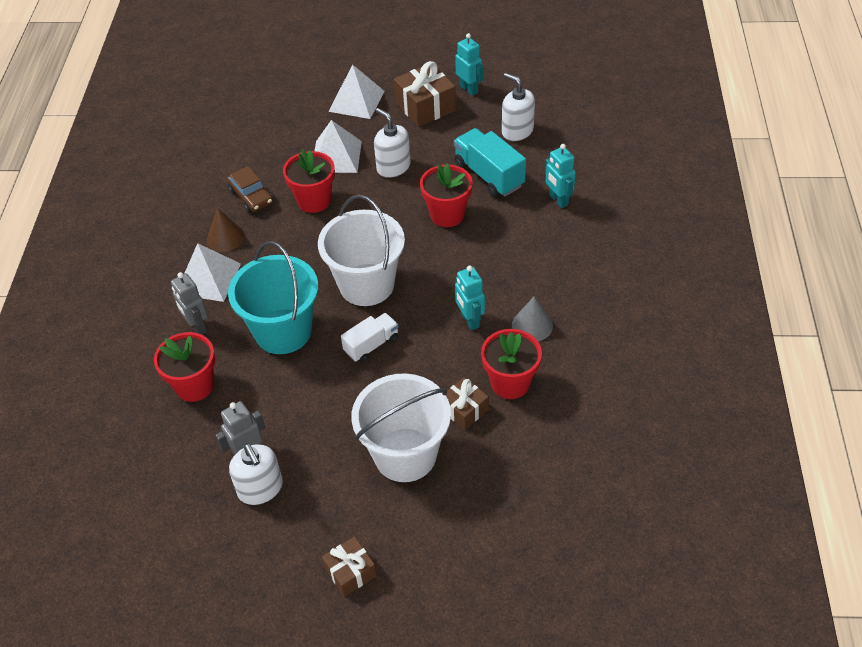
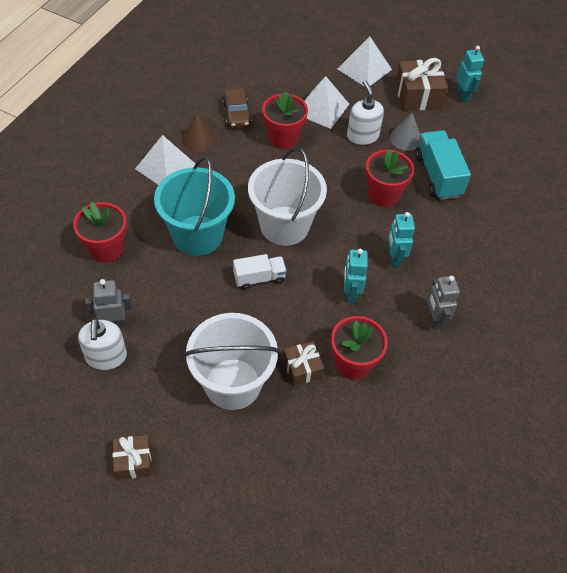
camera: 20 degrees right, 5 degrees up
grey robot [171,272,208,335] -> grey robot moved to [427,276,460,329]
white soap dispenser [502,73,535,141] -> none
grey cone [512,296,553,341] -> grey cone moved to [390,112,420,151]
turquoise robot [545,144,576,208] -> turquoise robot moved to [388,212,415,267]

